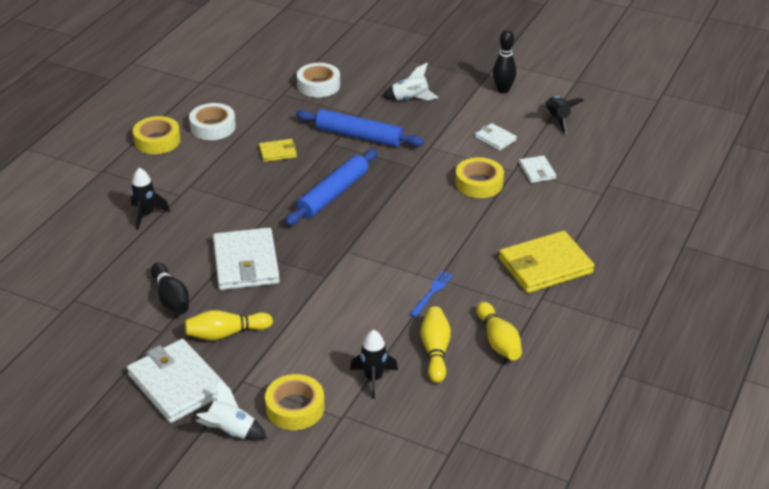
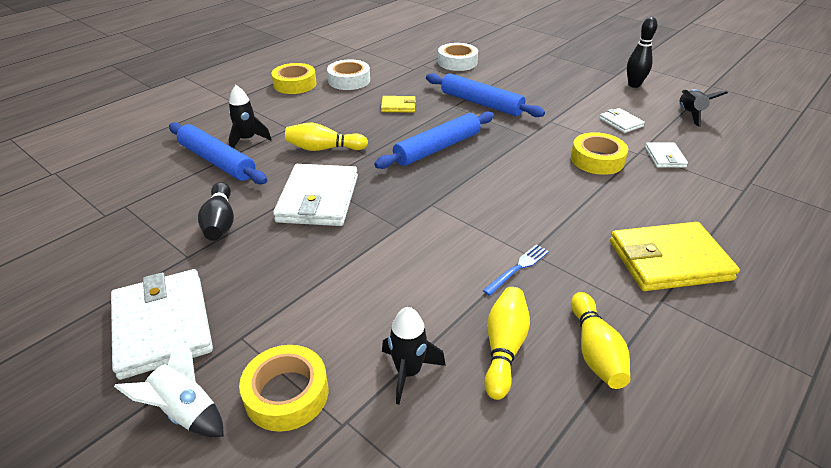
camera: 15 degrees right, 0 degrees up
yellow bowling pin [185,310,273,340] -> yellow bowling pin moved to [285,123,368,151]
white rocket [382,63,438,100] -> none
none -> blue rolling pin [169,122,267,184]

